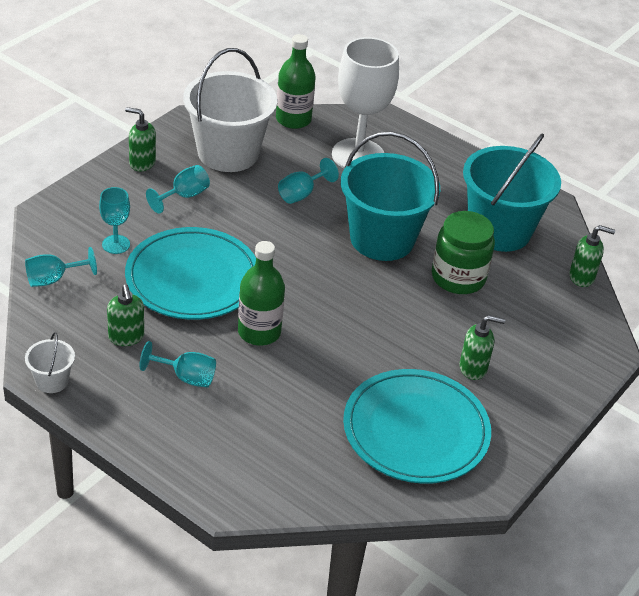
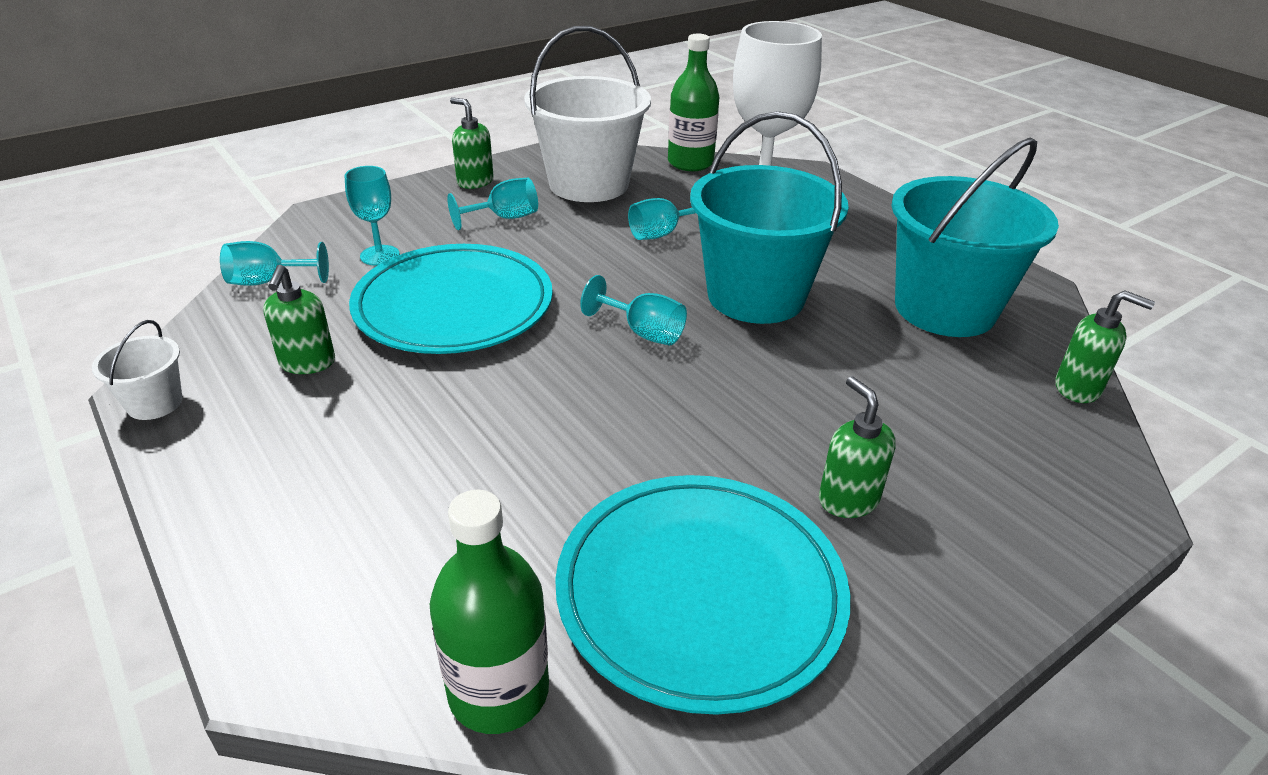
camera: 20 degrees right, 5 degrees down
turquoise goblet [139,341,216,388] -> turquoise goblet moved to [580,275,687,346]
green bottle [238,241,285,345] -> green bottle moved to [430,490,549,734]
green jar [432,211,495,294] -> none
green soap dispenser [459,315,505,380] -> green soap dispenser turned 135 degrees counterclockwise [819,376,896,518]

